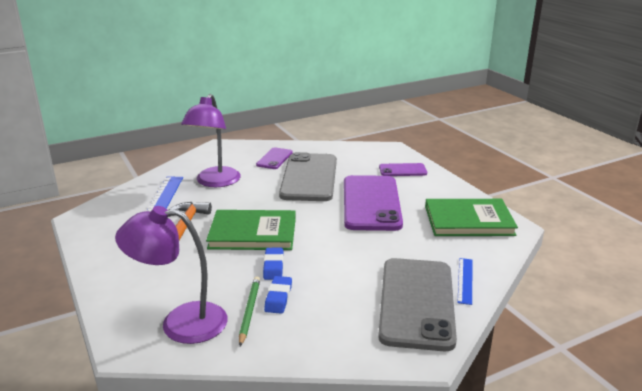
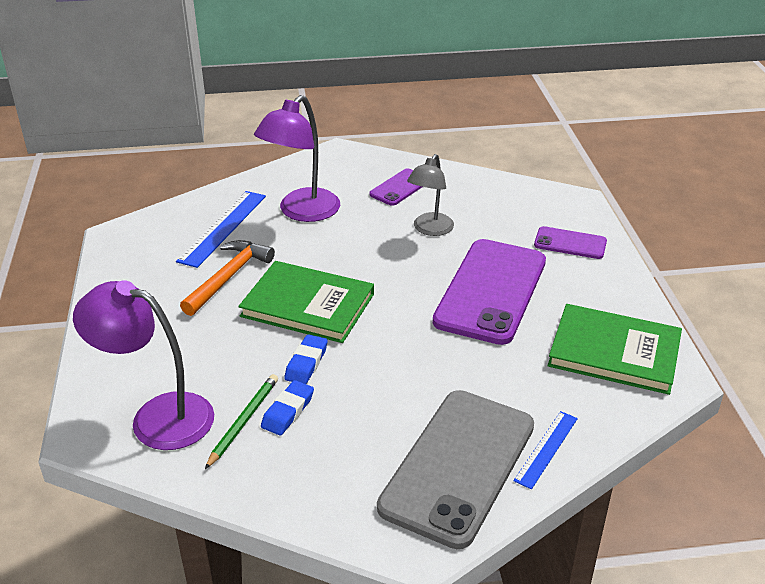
camera: 20 degrees right, 10 degrees up
grey phone [279,152,337,201] -> grey lamp [407,154,454,236]

